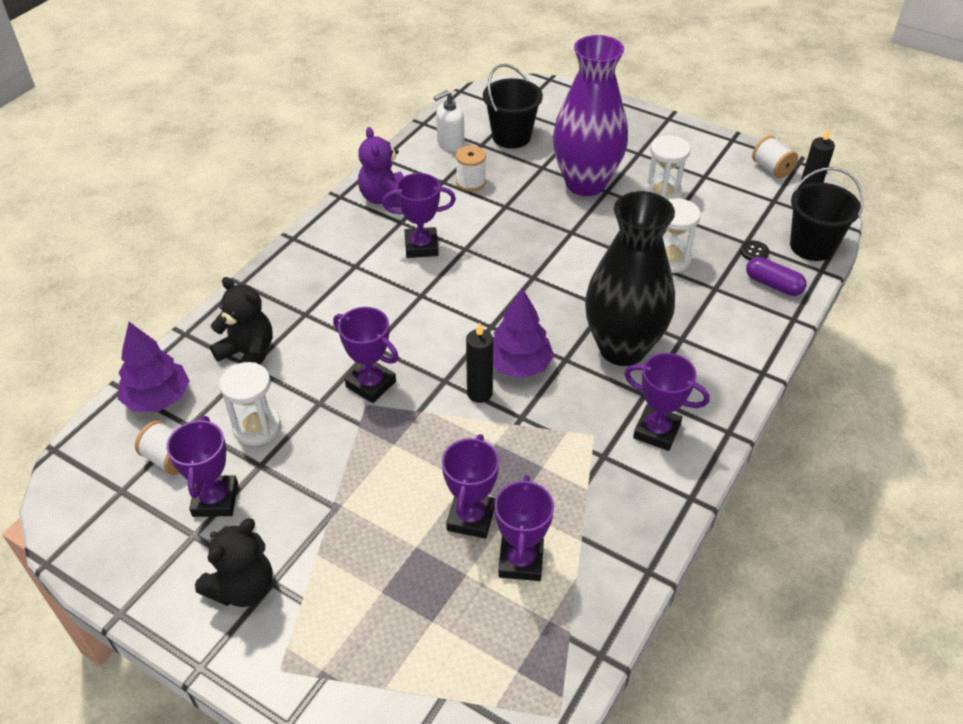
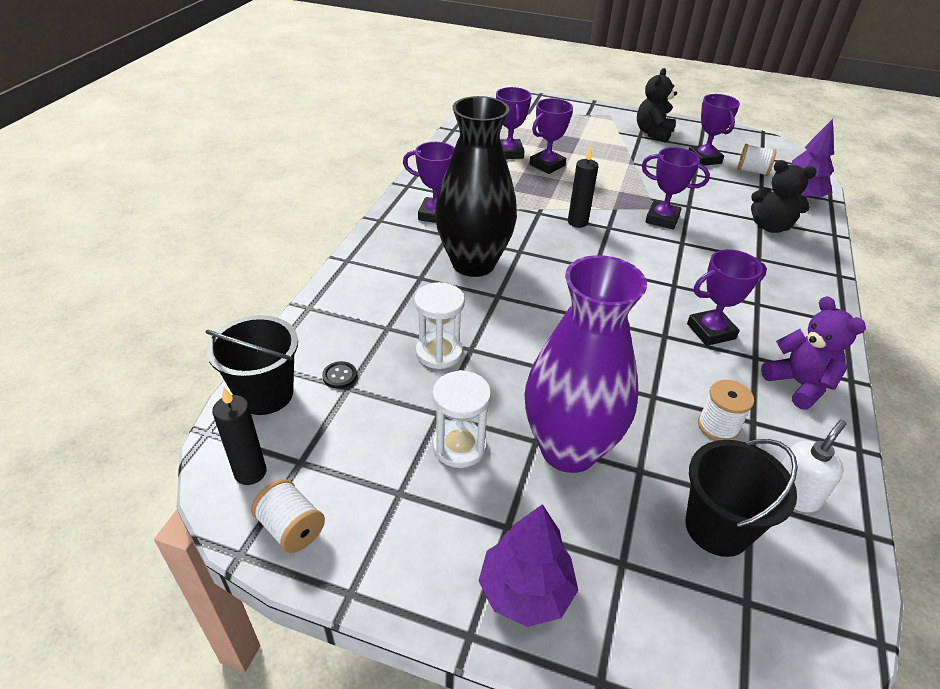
camera: 165 degrees right, 5 degrees down
white hourglass [219,362,281,446] -> none
purple trophy [442,434,499,539] -> purple trophy turned 45 degrees clockwise [529,98,573,174]
purple tree [493,288,554,378] -> purple tree moved to [479,504,578,627]
purple capsule [746,257,807,296] -> none

